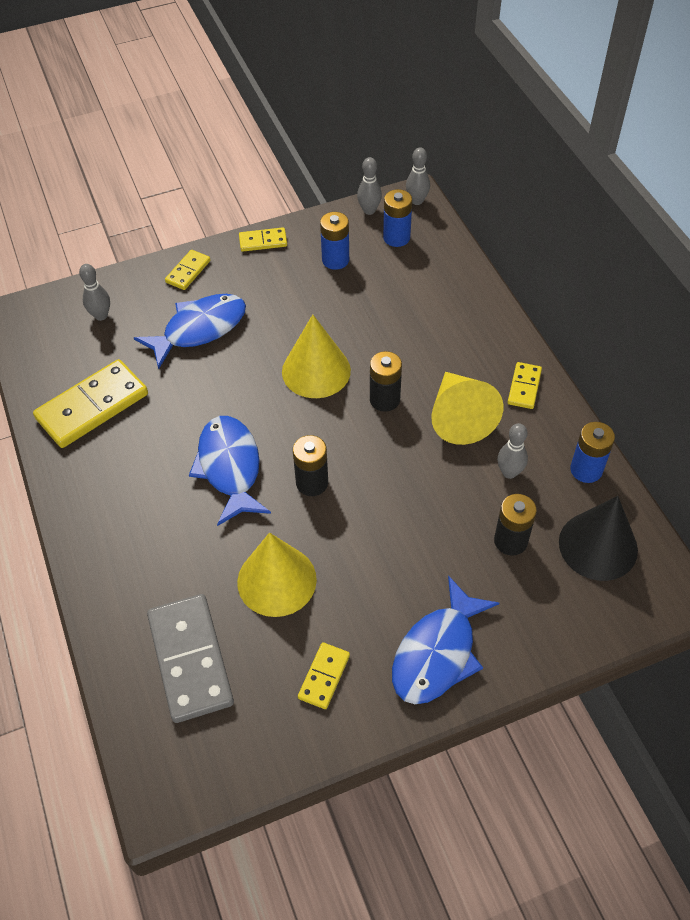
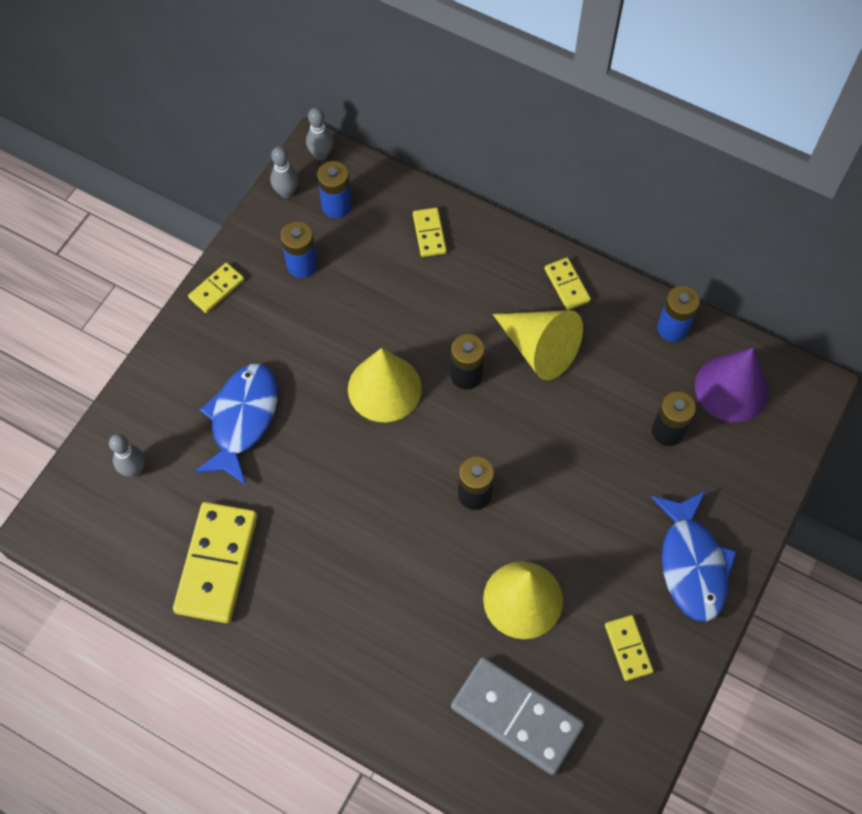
camera: 40 degrees left, 10 degrees up
yellow domino [165,250,210,290] -> yellow domino moved to [413,208,447,257]
blue fish [189,416,271,526] -> none
grey bowling pin [497,423,528,479] -> none
black cone [559,496,638,581] -> purple cone [695,348,769,422]

